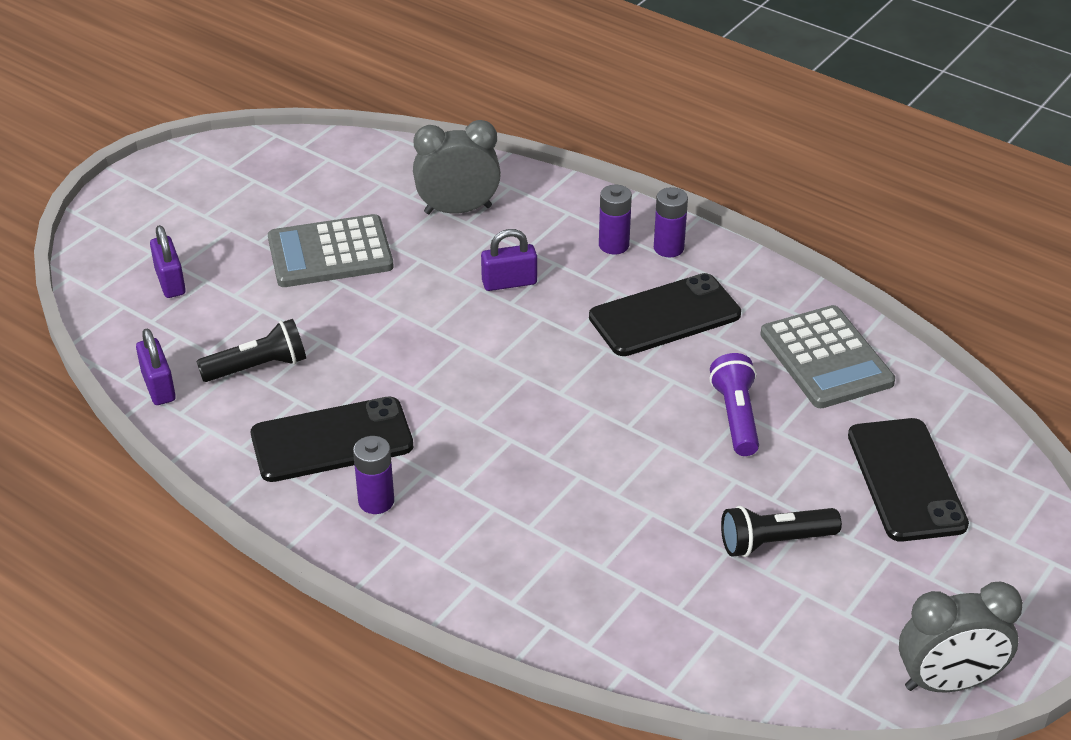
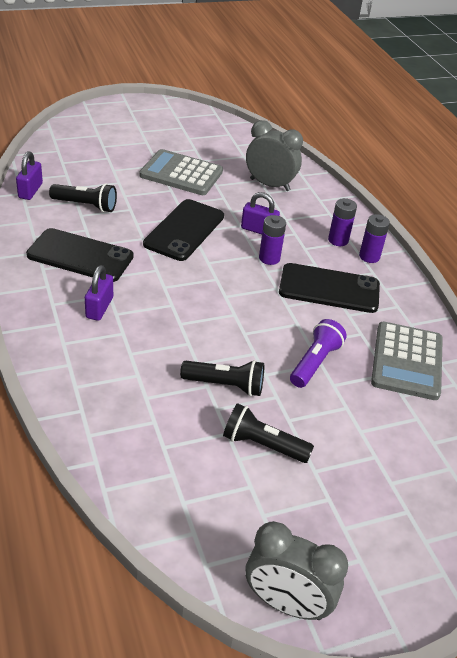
camera: 30 degrees right, 0 degrees up
purple padlock [150,225,186,298] -> purple padlock moved to [85,265,113,321]
purple battery [353,436,394,514] -> purple battery moved to [259,215,286,265]
black phone [848,418,969,542] -> black phone moved to [143,199,224,261]
none -> black flashlight [180,360,264,396]

